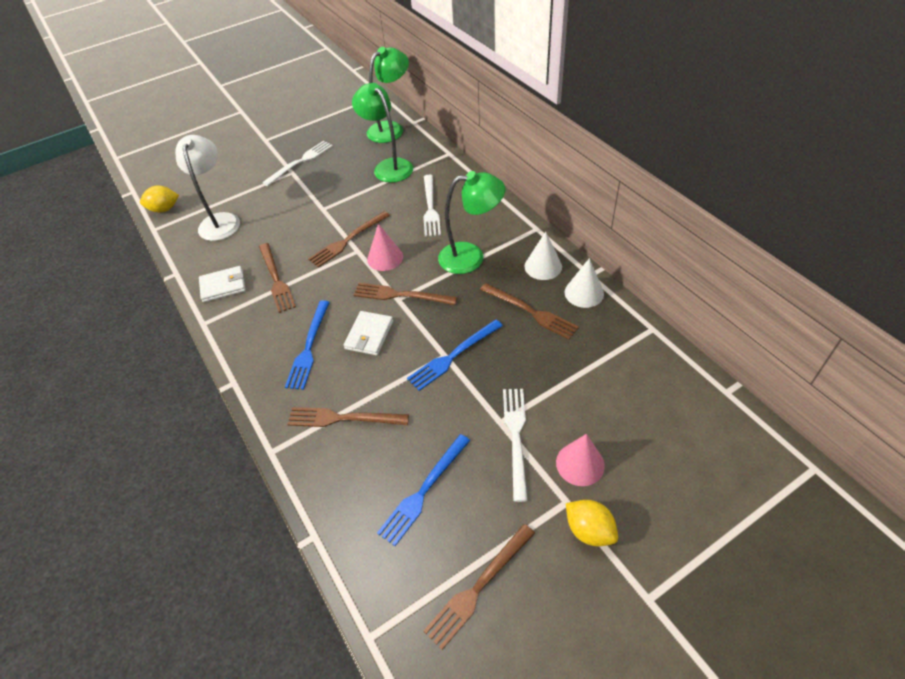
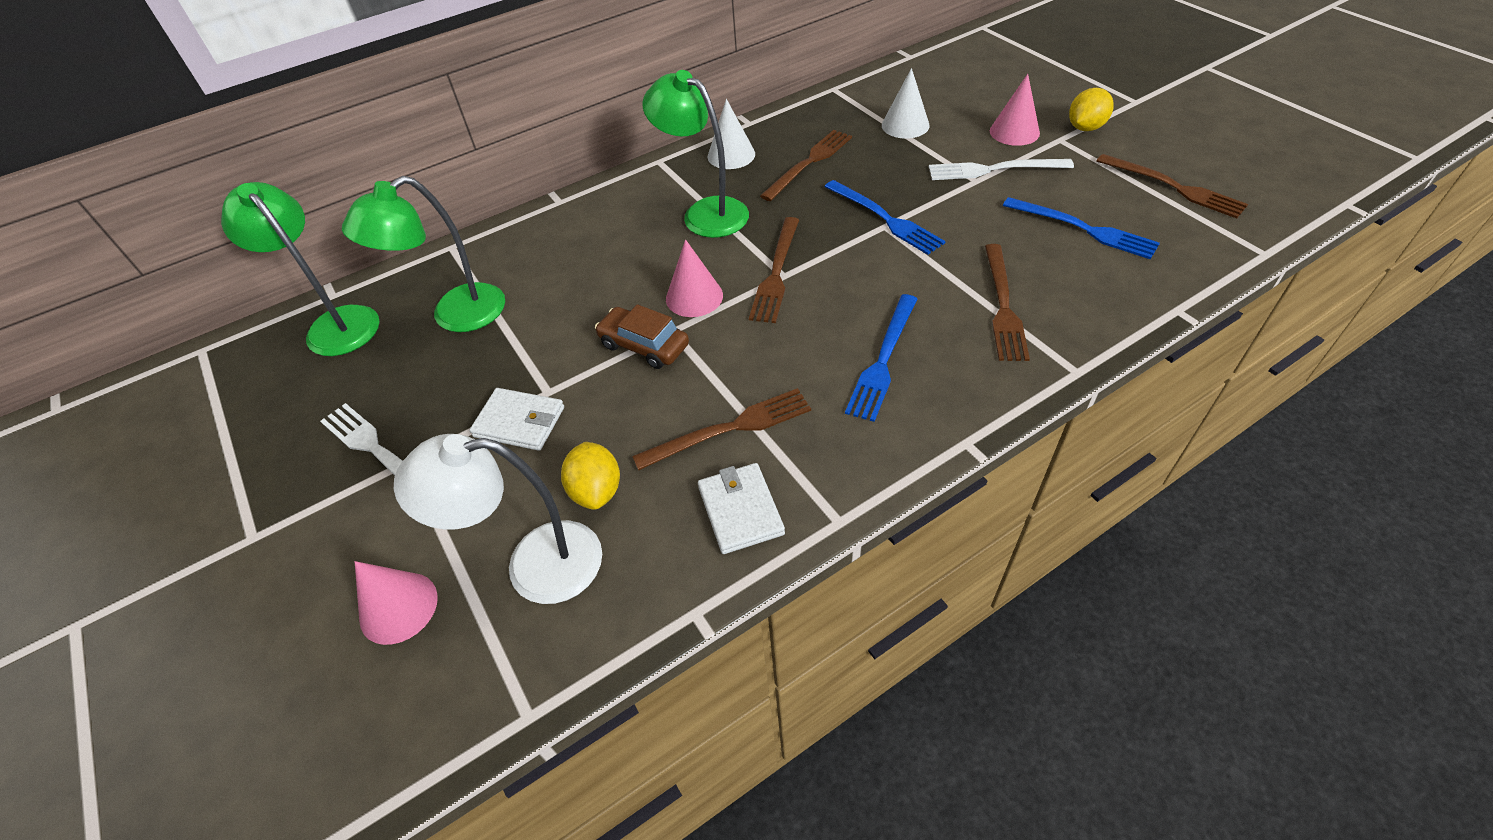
camera: 90 degrees left, 0 degrees up
yellow lemon [140,186,179,213] -> yellow lemon moved to [561,442,620,510]
blue fork [285,300,330,390] -> blue fork turned 105 degrees clockwise [845,294,917,422]
brown fork [308,211,390,267] -> brown car [595,304,689,369]
white wallet [344,311,393,356] -> white wallet moved to [470,388,564,451]
white fork [423,175,441,237] -> none
green lamp [438,171,506,274] -> green lamp turned 45 degrees counterclockwise [642,70,749,238]
white cone [565,258,604,308] -> white cone moved to [882,68,930,139]
none -> pink cone [355,561,438,645]

